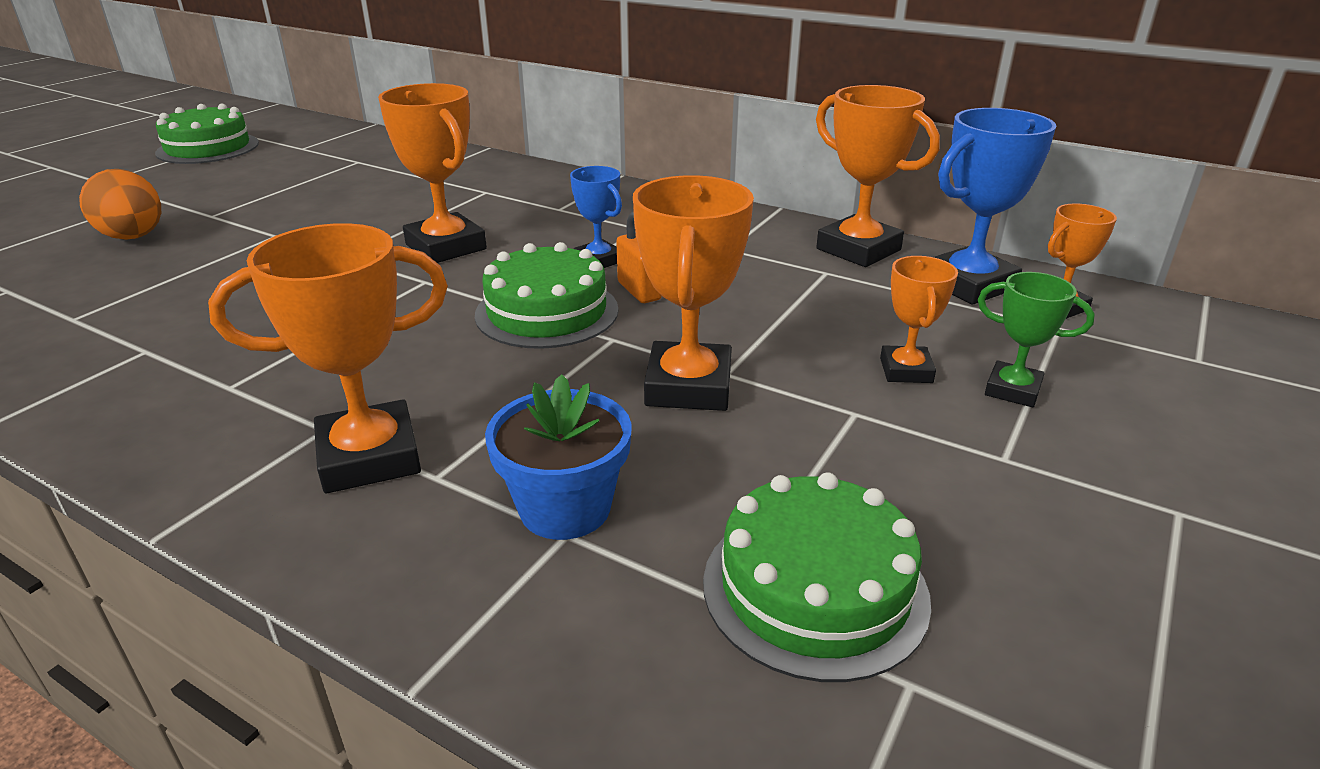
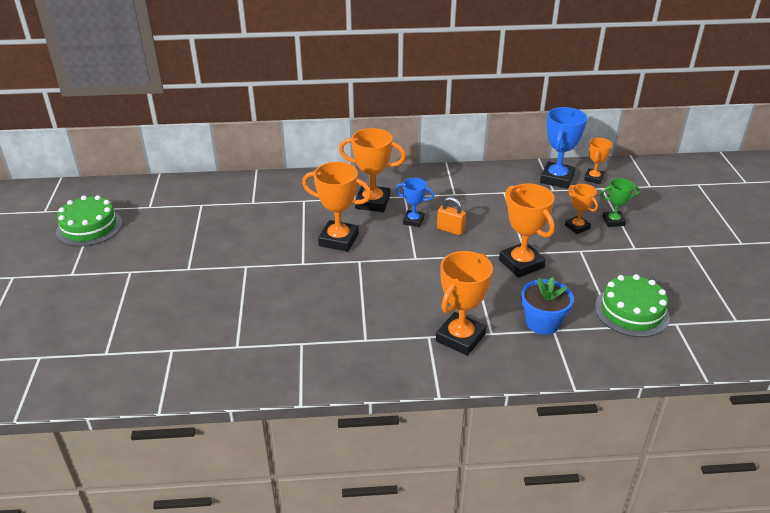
camera: 35 degrees left, 5 degrees up
orange egg [79,169,161,240] -> none
green cake [475,242,619,349] -> none
orange trophy [816,85,940,267] -> orange trophy moved to [339,128,406,212]

